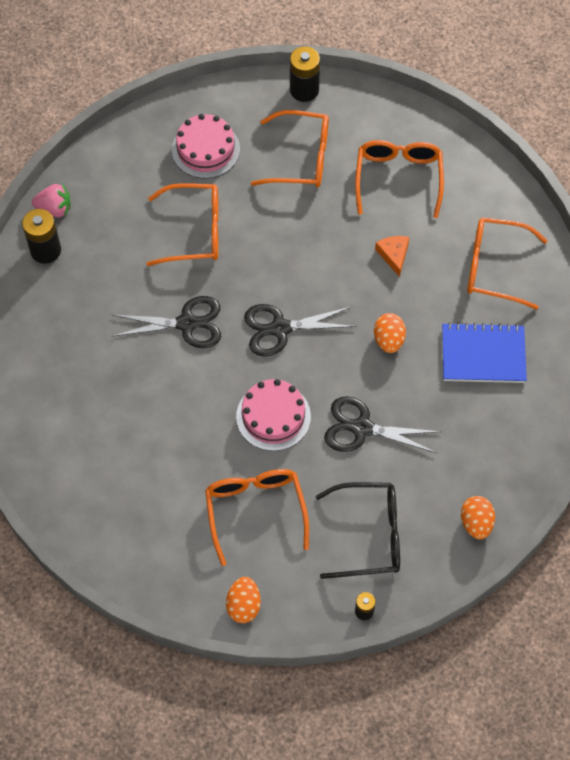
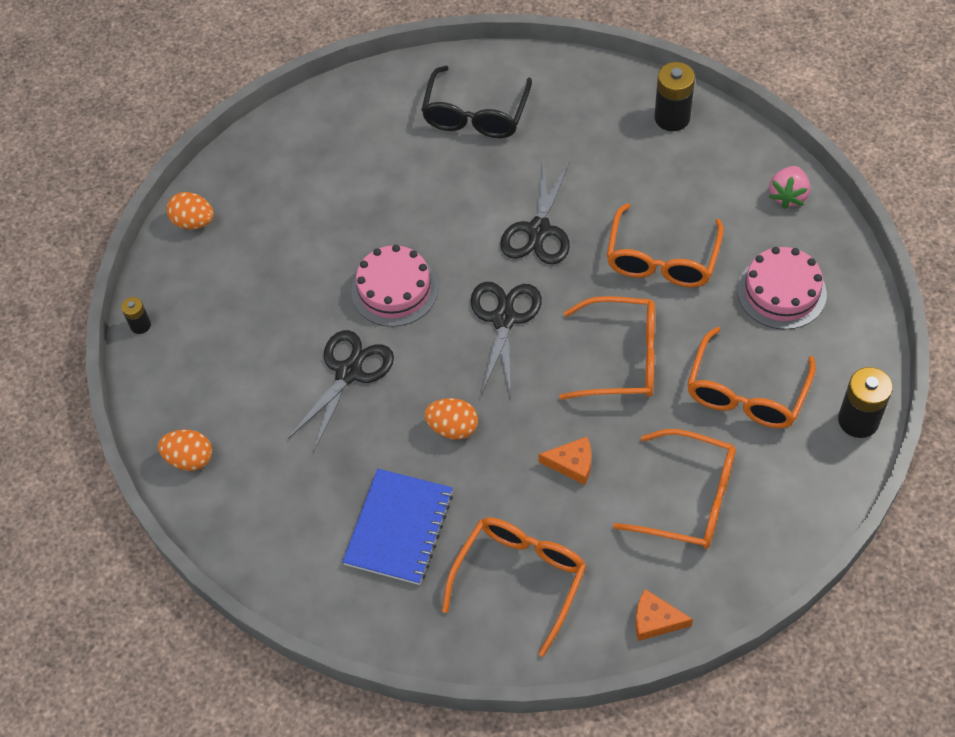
camera: 110 degrees right, 5 degrees down
pink strawberry [32,184,71,217] -> pink strawberry moved to [769,166,810,209]
orange glasses [205,469,309,566] -> orange glasses moved to [559,296,655,400]
black glasses [316,482,400,579] -> black glasses moved to [421,66,532,138]
none -> orange cheese [635,589,693,641]

